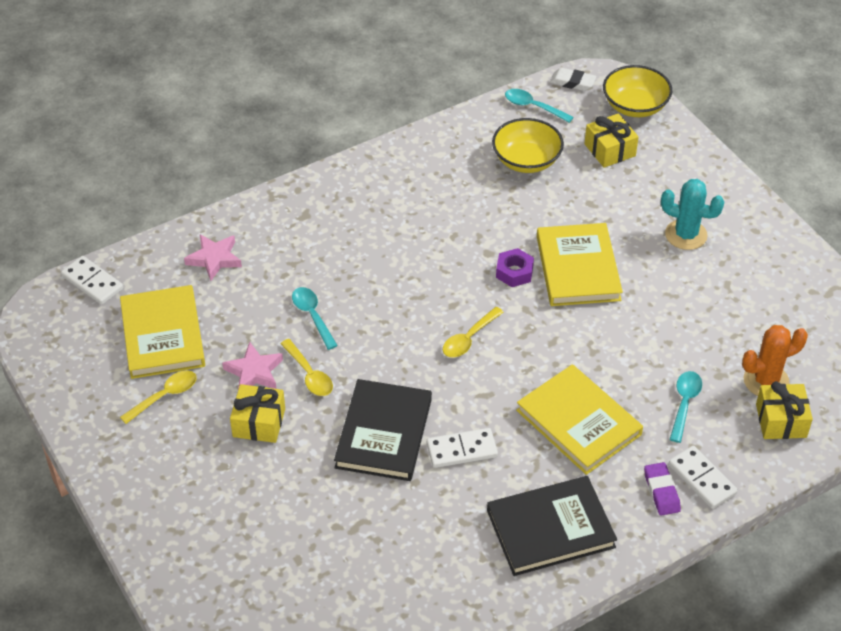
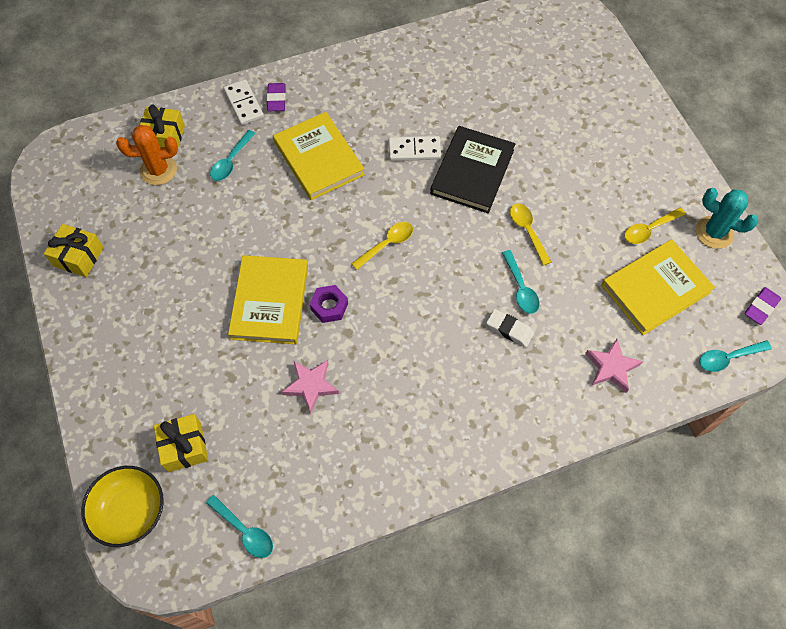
camera: 170 degrees left, 15 degrees up
white domino [61,256,123,305] -> turquoise spoon [699,340,772,372]
yellow book [120,285,205,379] -> yellow book turned 60 degrees clockwise [601,239,715,335]
pink star [222,342,283,389] -> pink star moved to [282,360,339,414]
yellow gift [230,384,285,443] -> yellow gift moved to [44,224,104,277]
black book [487,476,617,576] -> none
yellow bowl [492,118,564,173] -> none
white eraser [550,68,596,91] -> white eraser moved to [487,309,534,347]
turquoise cactus [661,179,724,250] -> turquoise cactus moved to [696,188,759,249]
none -> purple eraser [745,287,781,325]

